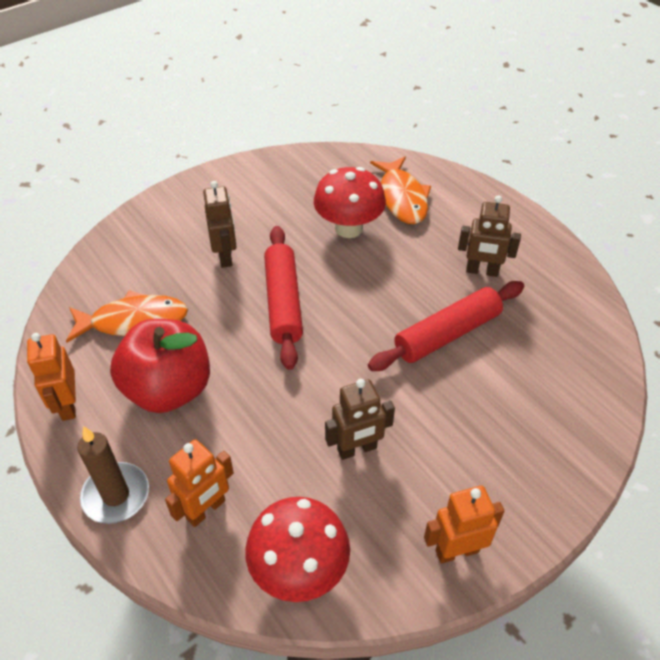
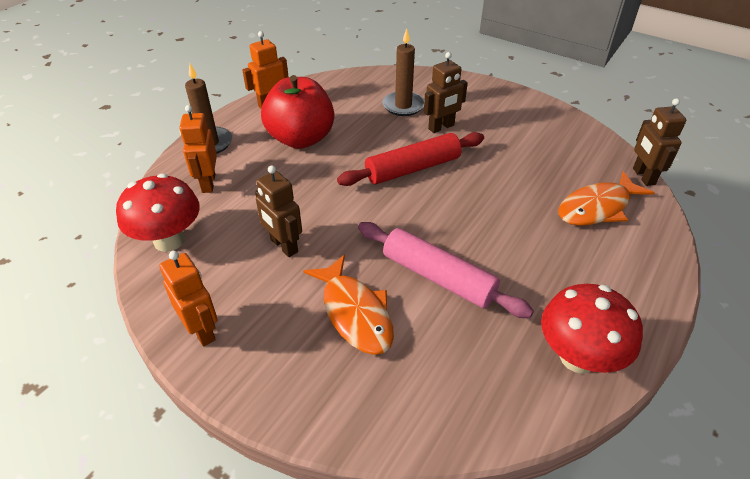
camera: 70 degrees right, 5 degrees down
orange fish [66,290,188,343] -> orange fish moved to [303,255,394,355]
orange robot [165,439,234,527] -> orange robot turned 60 degrees clockwise [179,105,217,193]
red mushroom [314,167,386,238] -> red mushroom moved to [541,284,643,374]
red rolling pin [368,281,524,371] -> pink rolling pin [358,222,534,318]
brown robot [458,195,521,277] -> brown robot moved to [633,98,686,186]
none -> brown candle [382,28,424,116]

